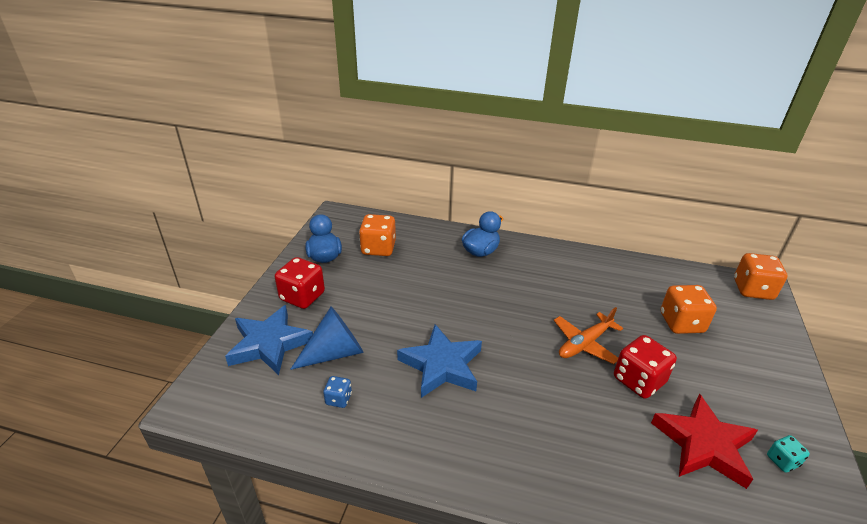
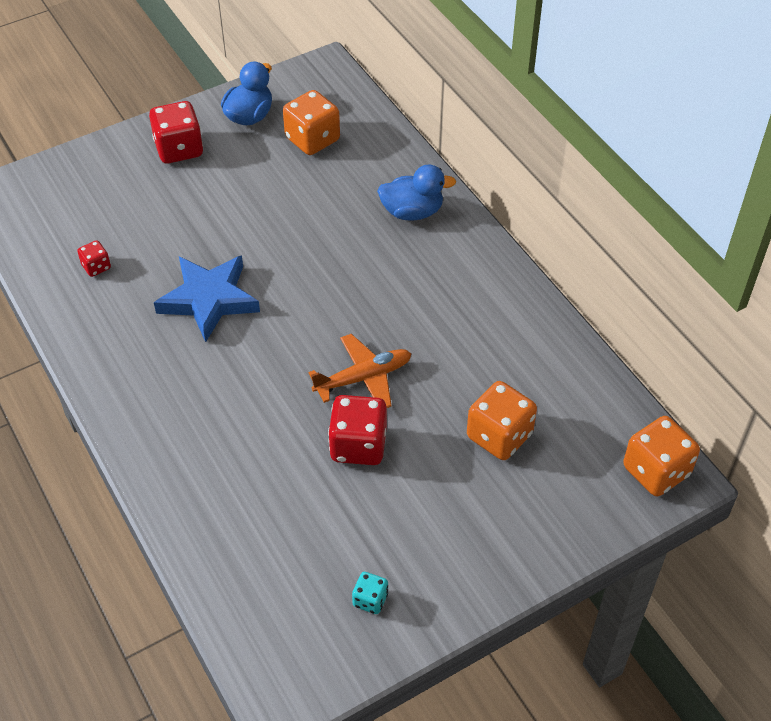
camera: 45 degrees right, 15 degrees up
blue star [225,305,313,375] -> none
blue cone [290,307,363,370] -> none
blue dice [323,376,352,408] -> red dice [77,240,111,277]
orange plane [554,307,623,364] -> orange plane turned 150 degrees clockwise [308,334,412,408]
red star [651,394,758,489] -> none

